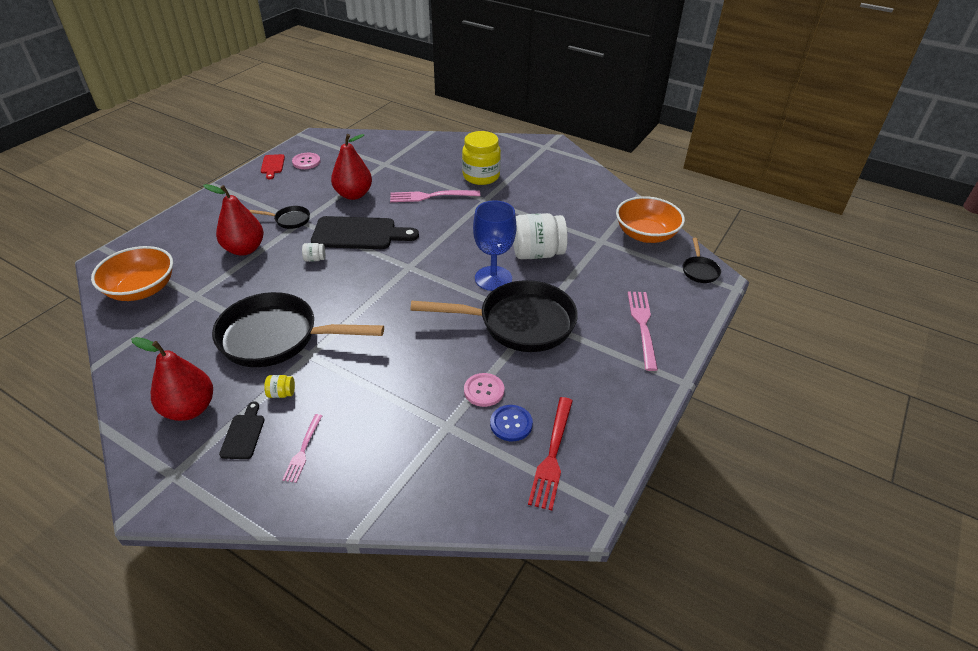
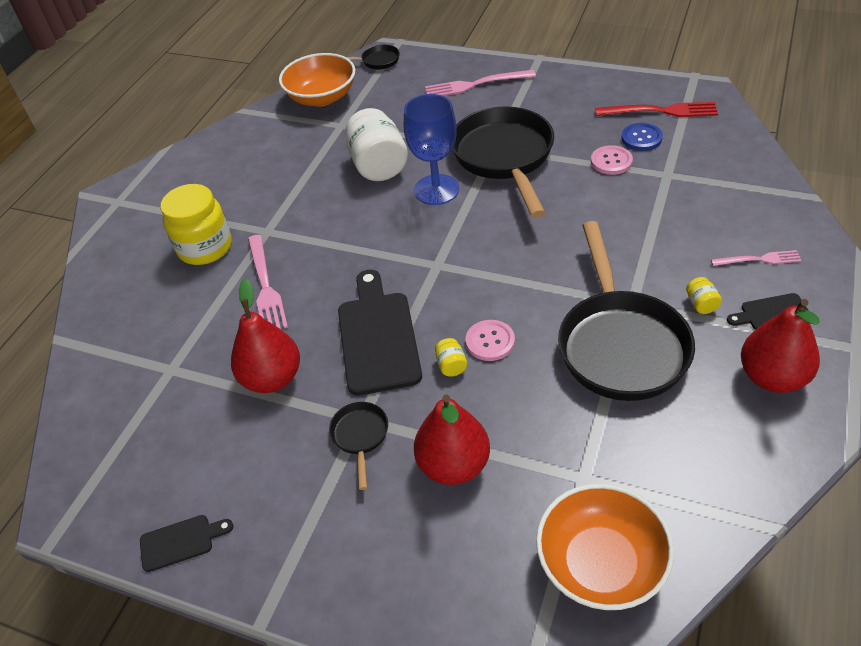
camera: 95 degrees left, 5 degrees up
red cutting board [261,154,285,179] -> black cutting board [140,515,233,572]
pink button [292,153,321,169] -> pink button moved to [465,320,515,361]
white jar [302,243,325,262] -> yellow jar [435,338,467,377]

